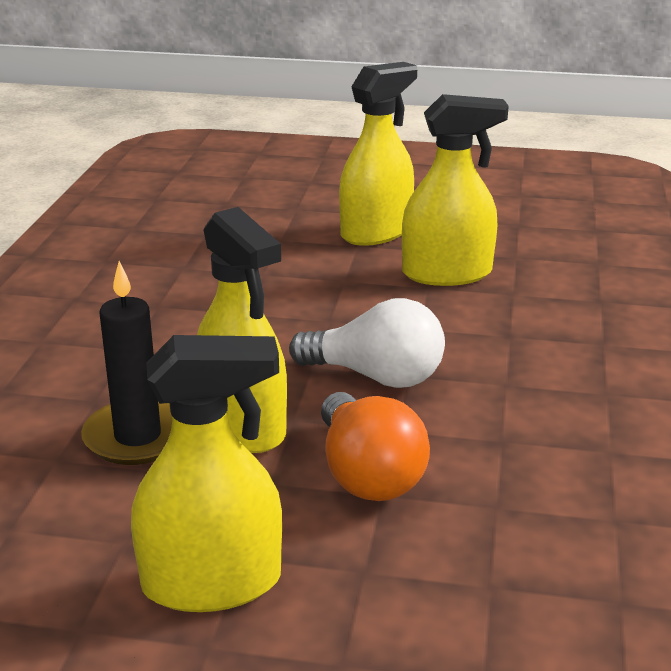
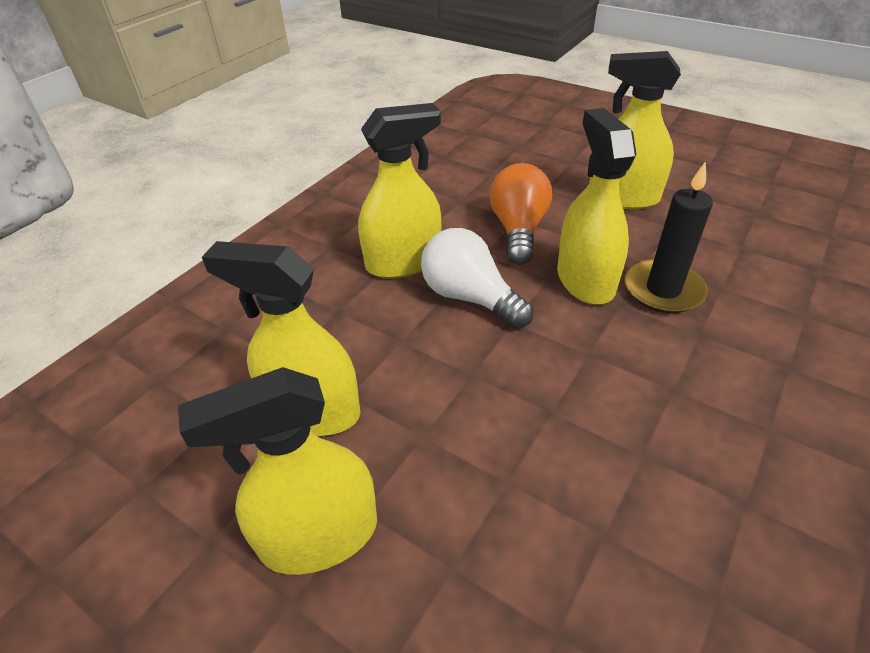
camera: 155 degrees left, 15 degrees up
none -> yellow spray bottle [358,103,441,279]

